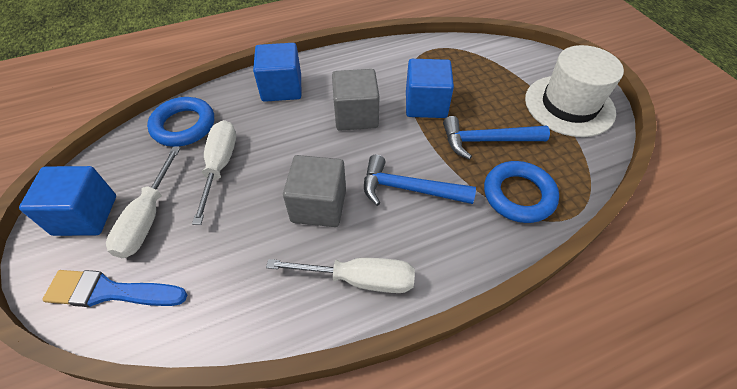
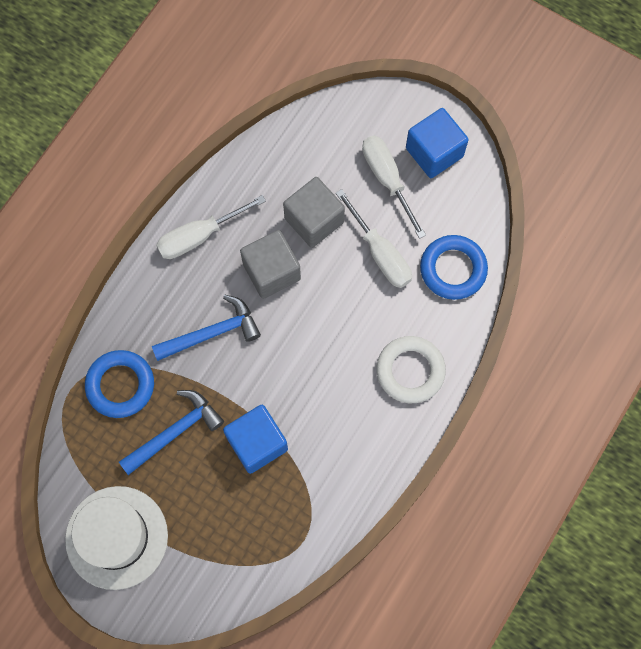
camera: 145 degrees right, 20 degrees up
blue brush [42,270,187,307] -> none
blue cube [253,43,301,102] -> white ring [376,336,446,403]
grey cube [332,69,379,131] -> grey cube moved to [283,177,345,248]

